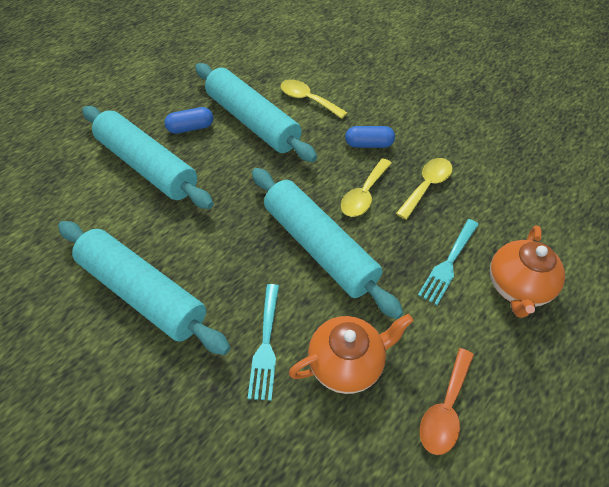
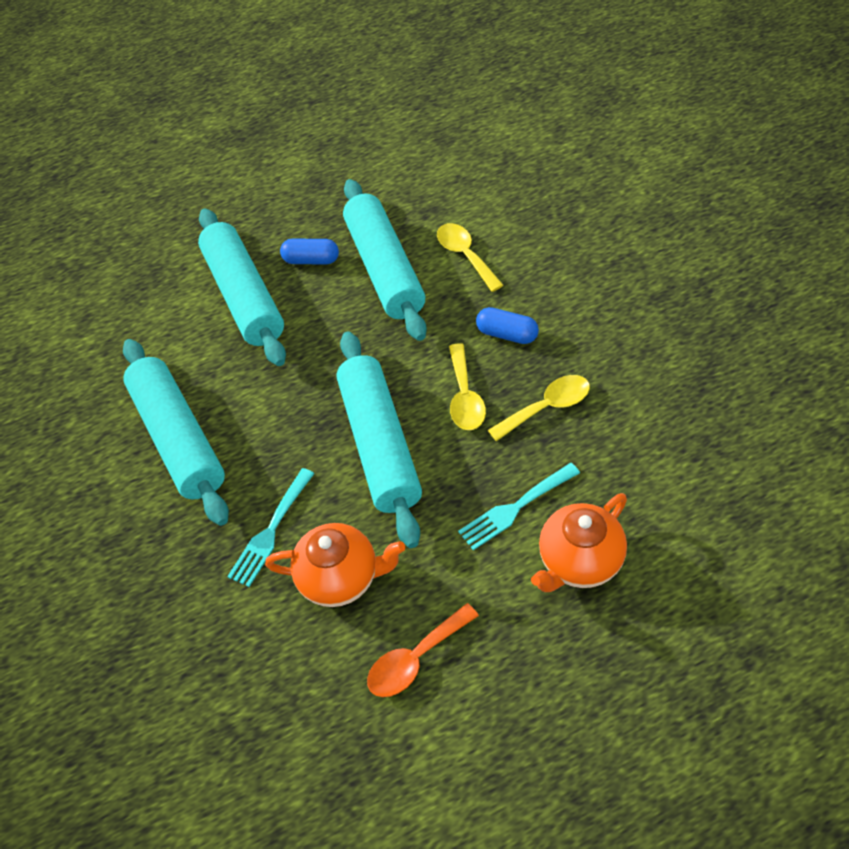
camera: 30 degrees right, 0 degrees up
yellow spoon [341,158,392,217] -> yellow spoon turned 60 degrees counterclockwise [449,343,486,430]

